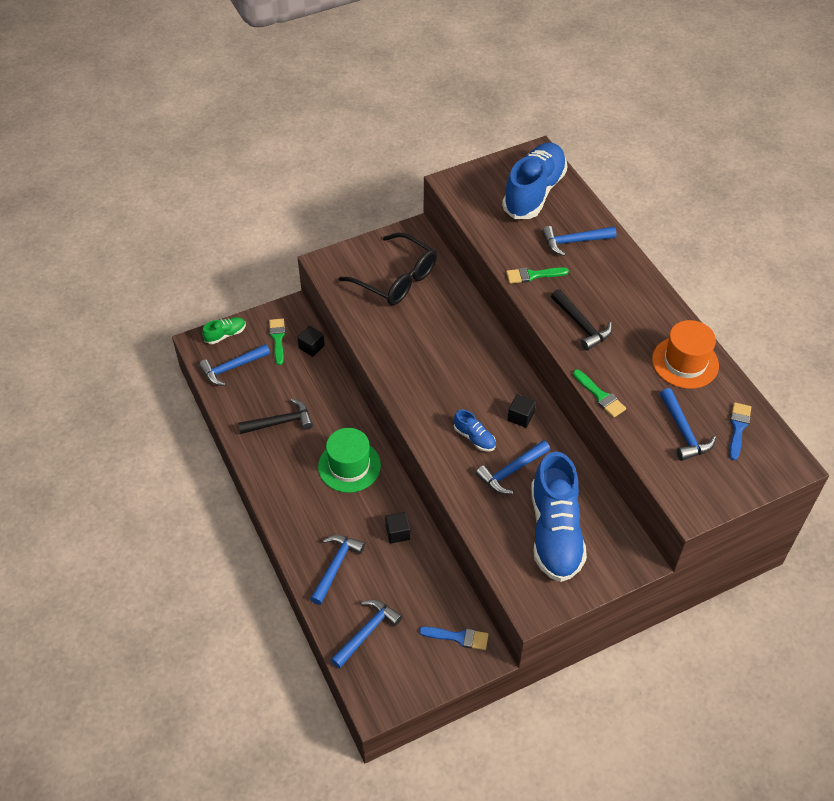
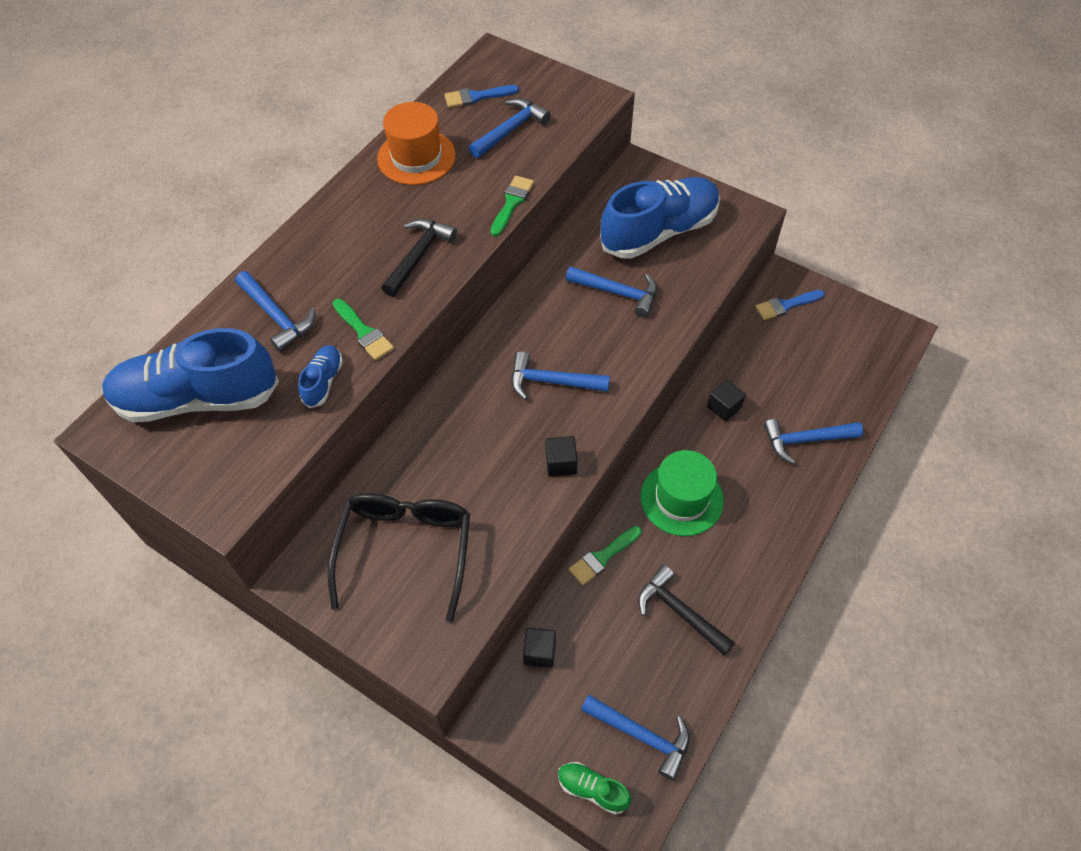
camera: 120 degrees left, 5 degrees up
green brush [269,319,285,365] -> green brush moved to [569,526,642,585]
blue hammer [331,599,402,668] -> blue hammer moved to [511,351,610,400]
blue brush [419,626,489,650] -> blue brush turned 90 degrees counterclockwise [755,290,825,320]
blue shoe [454,409,496,451] -> blue shoe moved to [298,345,343,408]
black cube [508,394,536,428] -> black cube moved to [545,436,578,477]

